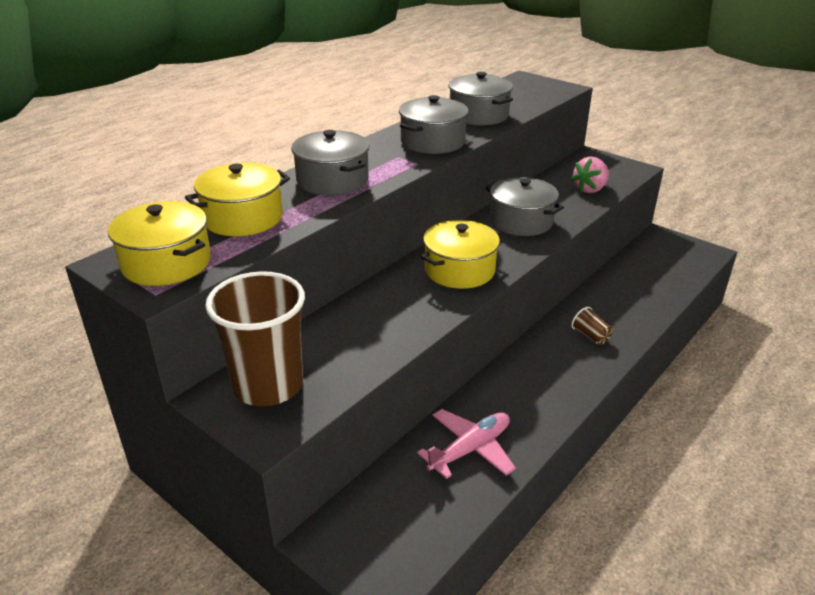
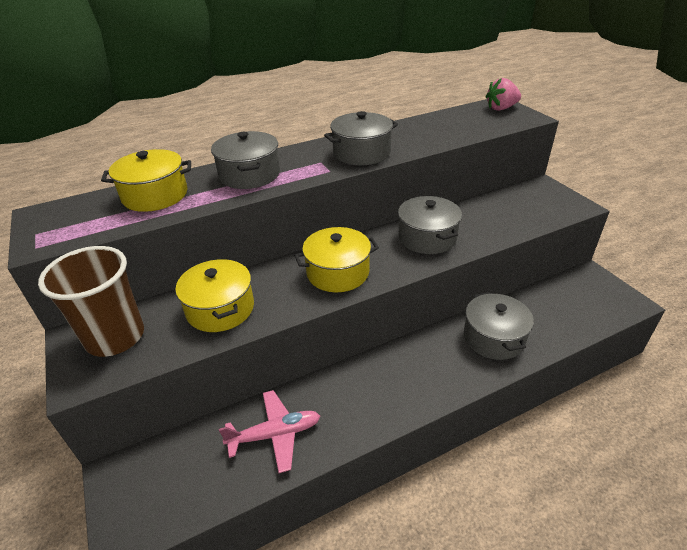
camera: 25 degrees right, 5 degrees up
yellow pot [108,201,211,286] -> yellow pot moved to [175,259,254,332]
grey pot [449,72,513,126] -> grey pot moved to [464,292,534,360]
pink strawberry [571,157,609,193] -> pink strawberry moved to [485,78,521,111]
brown cup [571,307,612,345] -> none

